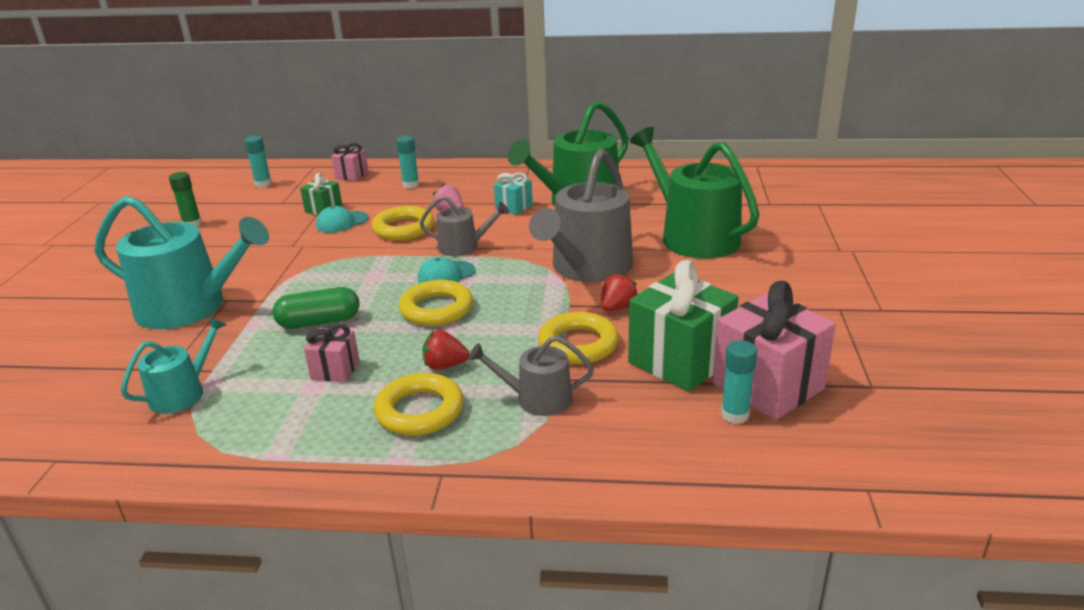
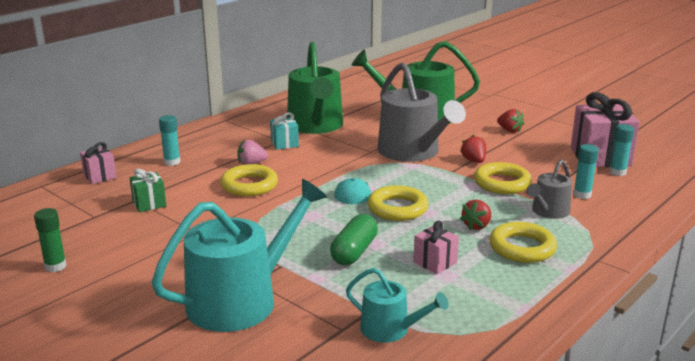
camera: 55 degrees left, 5 degrees down
turquoise watering can [121,317,226,414] -> turquoise watering can turned 135 degrees clockwise [346,268,449,343]
turquoise glue stick [244,136,272,188] -> turquoise glue stick moved to [573,144,599,199]
turquoise cap [316,206,369,233] -> none
grey watering can [420,196,509,256] -> none
green gift [628,260,739,392] -> none
none -> red strawberry [497,109,525,133]

